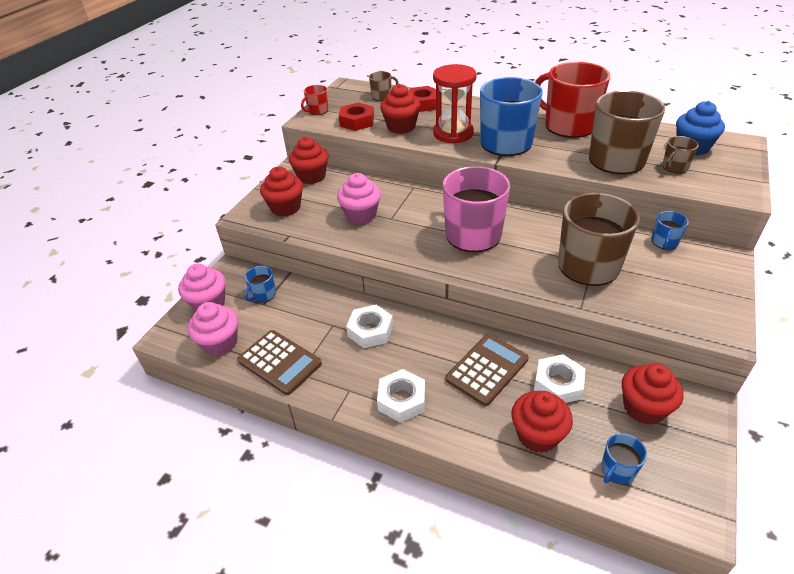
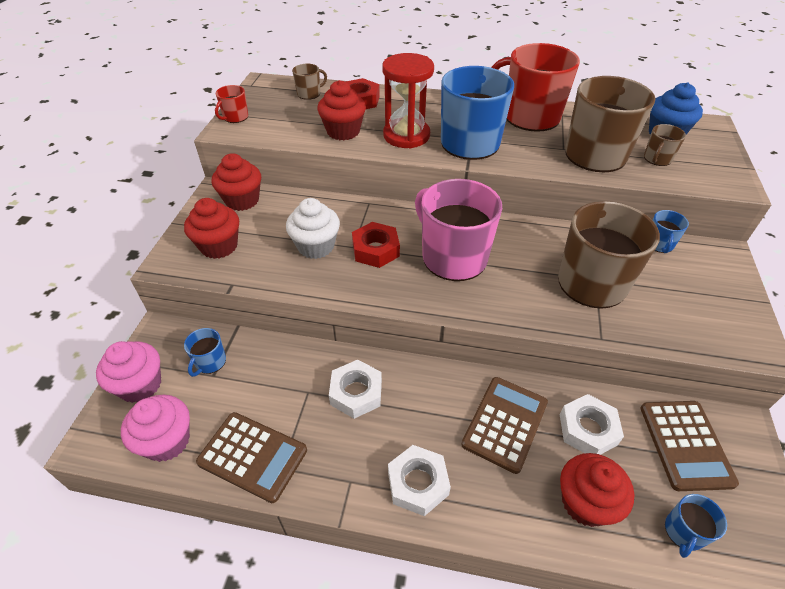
camera: 15 degrees left, 5 degrees up
pink cupcake [337,173,381,224] -> white cupcake [286,198,340,259]
red nut [338,102,374,131] -> red nut moved to [352,222,400,268]
red cupcake [622,364,683,425] -> brown calculator [640,401,739,491]

